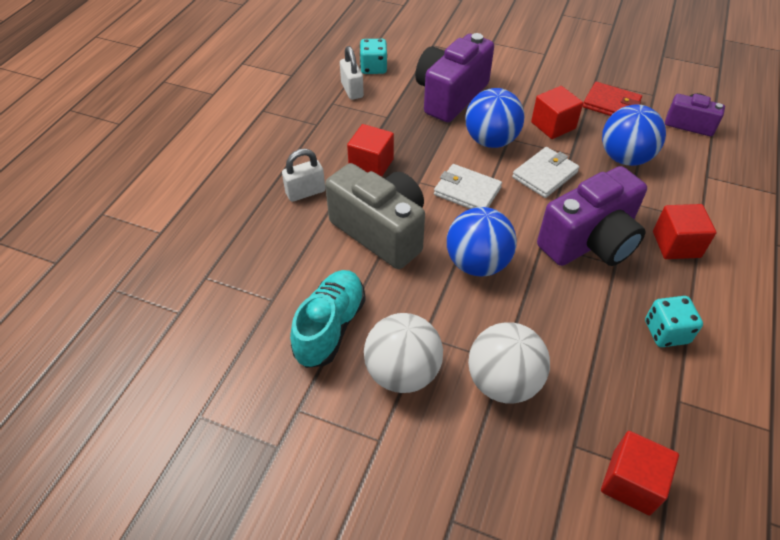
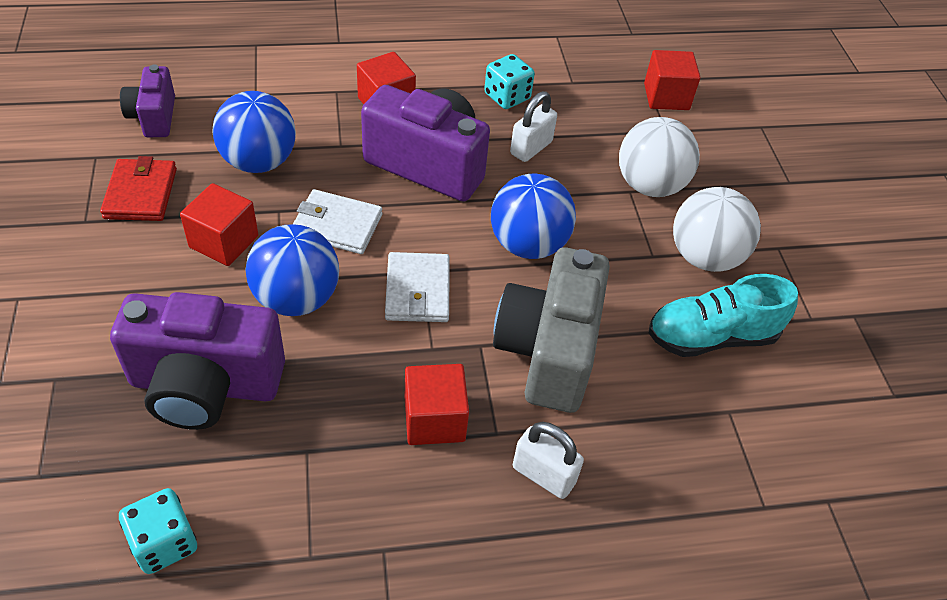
camera: 125 degrees left, 0 degrees up
white padlock [340,46,364,100] -> white padlock moved to [510,91,557,162]

